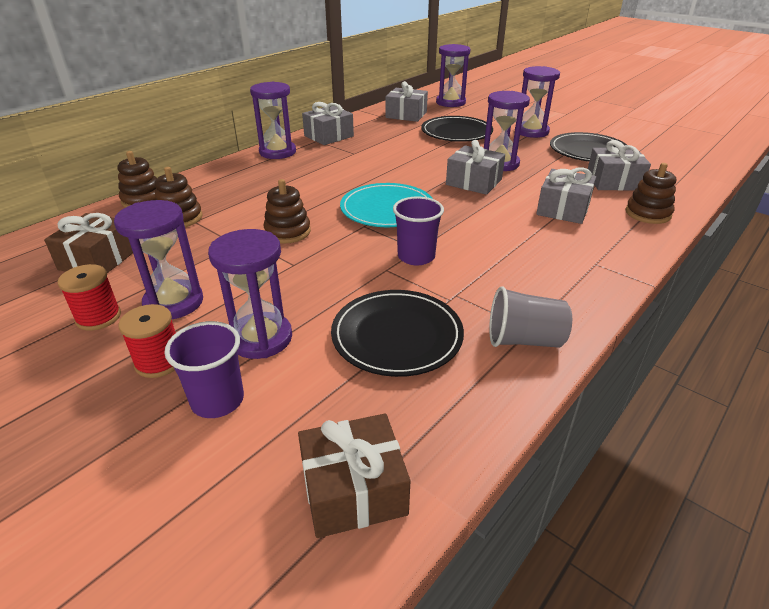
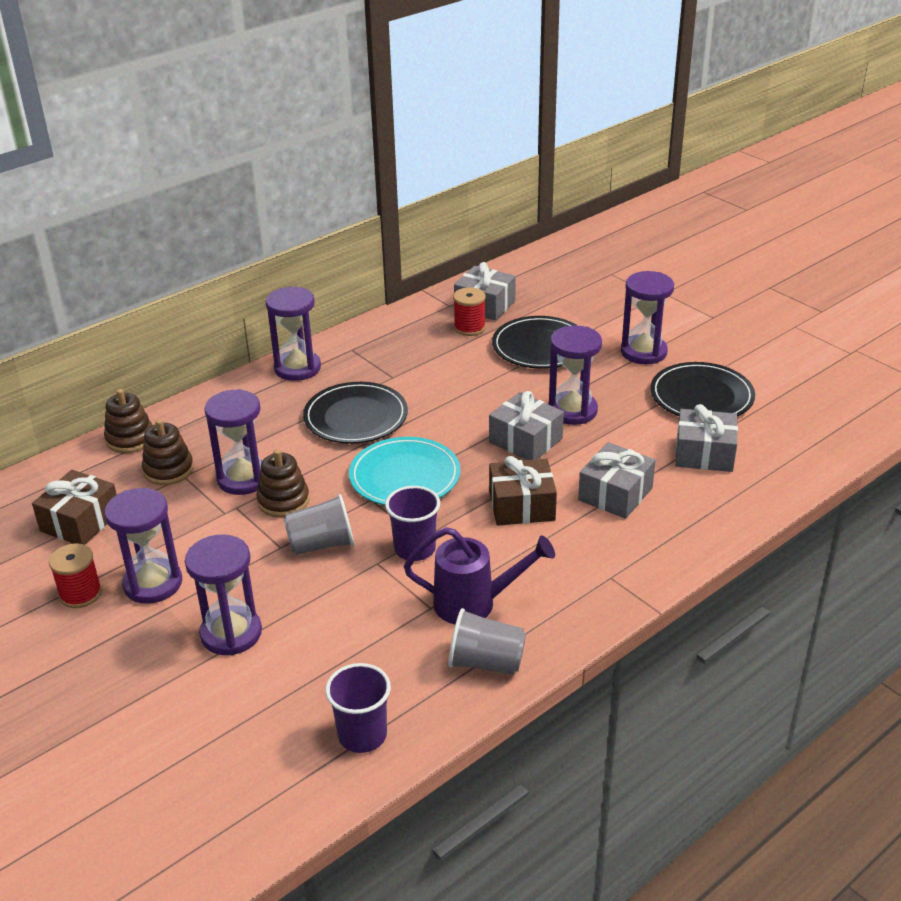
camera: 10 degrees right, 0 degrees up
red spool [118,304,176,378] -> red spool moved to [453,287,486,336]
purple cup [164,321,244,418] -> purple cup moved to [325,663,391,753]
brown gift [298,413,410,538] -> brown gift moved to [489,456,557,526]
grey gift [302,102,354,145] -> none
black plate [331,290,464,377] -> black plate moved to [303,382,408,444]
purple hourglass [436,44,470,107] -> purple hourglass moved to [204,389,262,495]
brown stacking toy [626,163,676,224] -> none
none -> grey cup [284,494,354,555]
none -> purple watering can [404,527,555,624]

